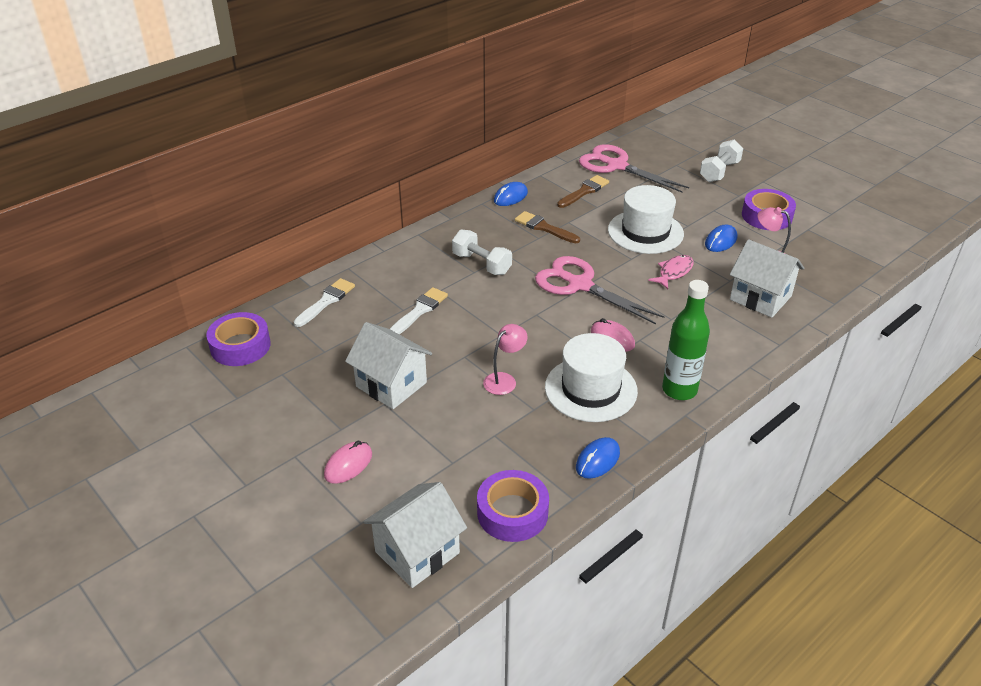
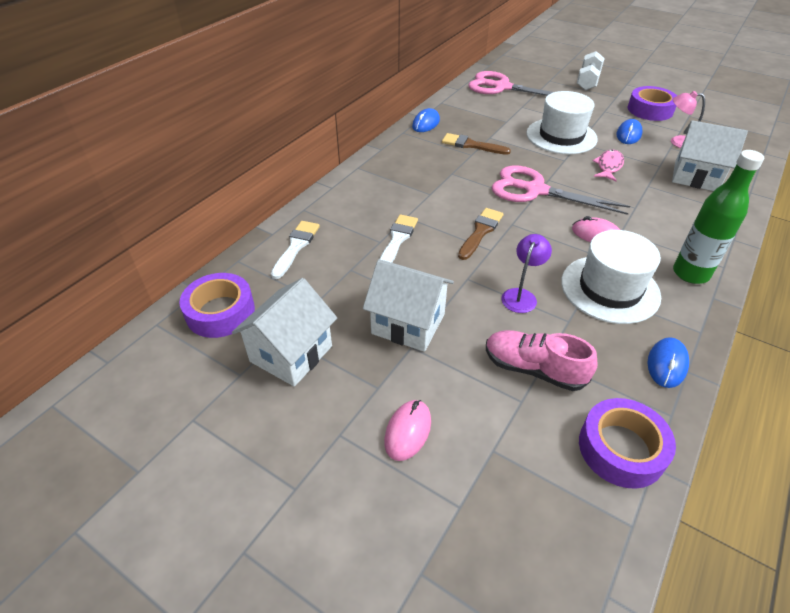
camera: 15 degrees left, 5 degrees up
white house [363,482,467,588] -> white house moved to [232,278,337,387]
white dumbbell [452,230,512,275] -> none
pink lamp [483,324,528,395] -> purple lamp [501,234,552,313]
brown brush [557,175,609,208] -> brown brush moved to [458,208,504,260]
none -> pink shoe [486,330,598,391]

